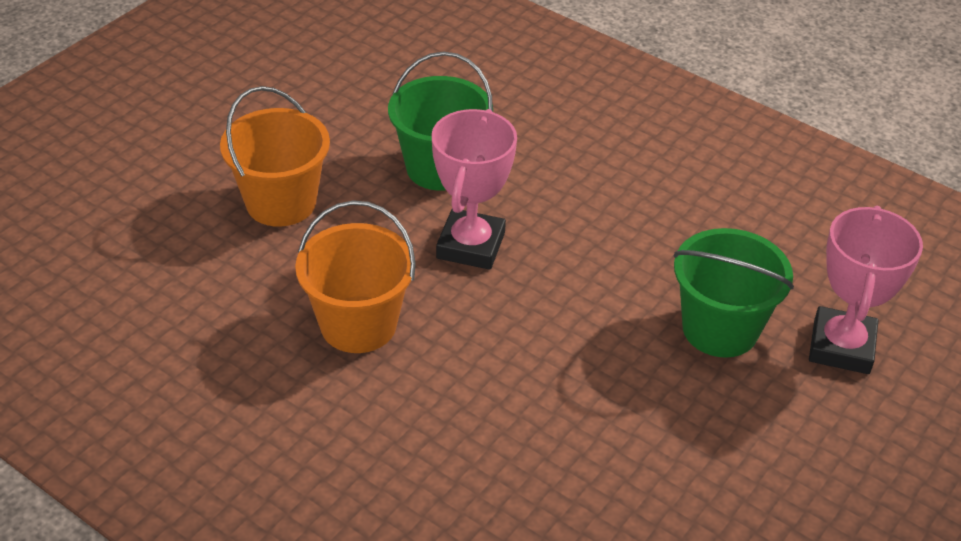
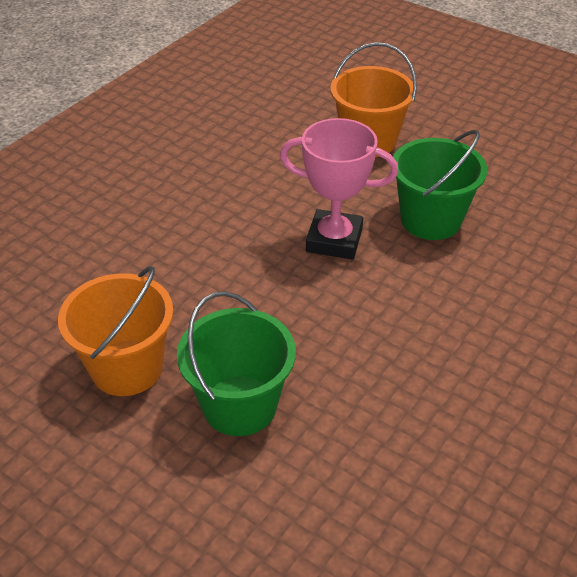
camera: 90 degrees right, 0 degrees up
orange bucket [295,200,416,353] -> orange bucket moved to [58,266,173,396]
pink trophy [809,206,923,374] -> none

